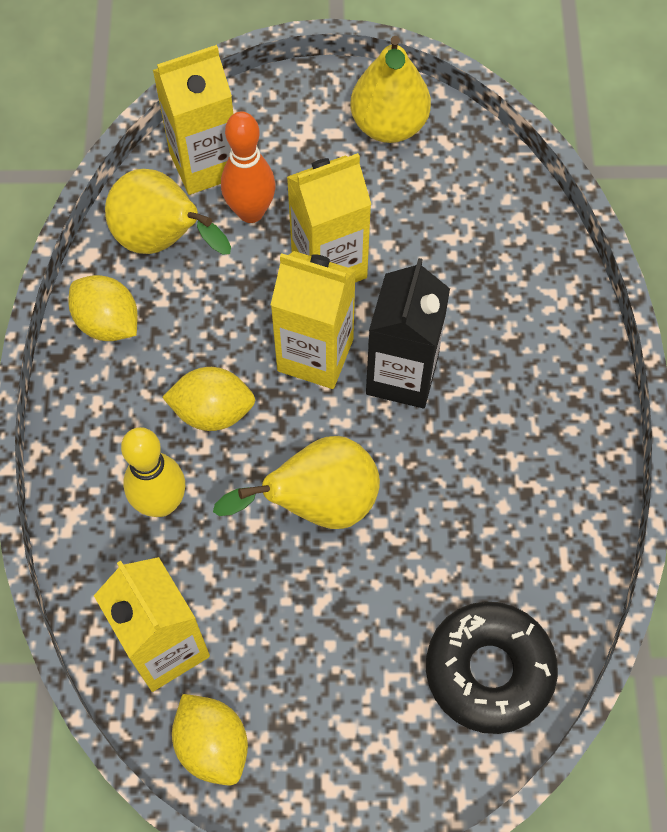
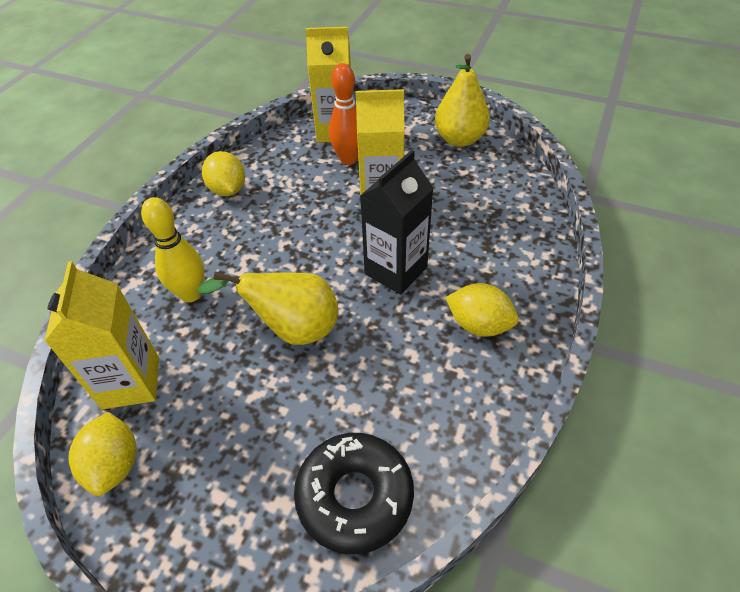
camera: 25 degrees right, 15 degrees down
yellow pear [105,169,231,255] -> none
yellow lemon [162,367,255,431] -> yellow lemon moved to [445,283,519,336]
yellow carton [271,251,356,389] -> none

